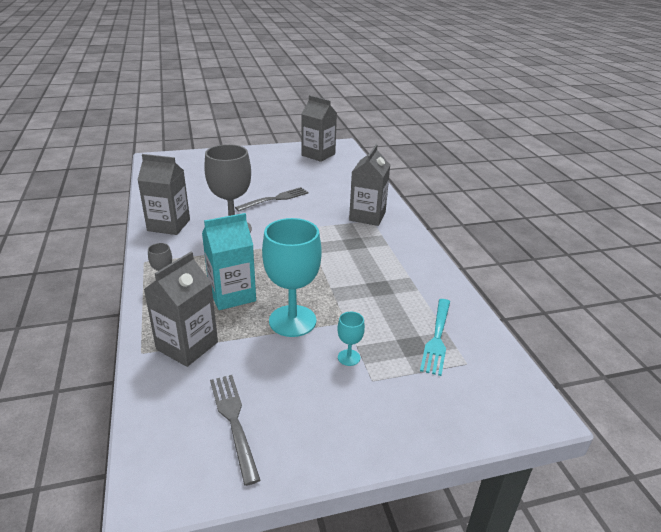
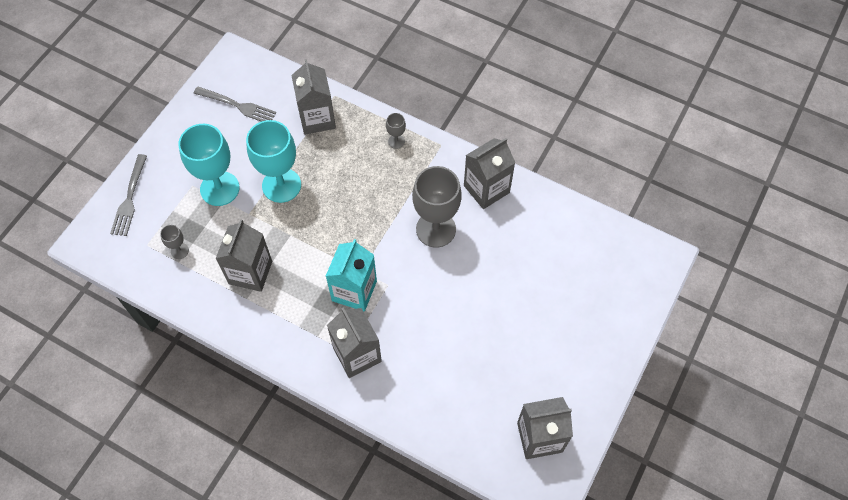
camera: 135 degrees right, 30 degrees up
turquoise carton [202,213,256,310] -> turquoise carton moved to [326,239,377,311]
grey fork [235,187,309,211] -> grey fork moved to [110,154,147,236]
turquoise goblet [337,312,365,366] -> turquoise goblet [178,124,240,206], size x2.25
turquoise fork [420,299,450,376] -> grey goblet [160,225,189,259]
none -> grey carton [216,219,272,292]

